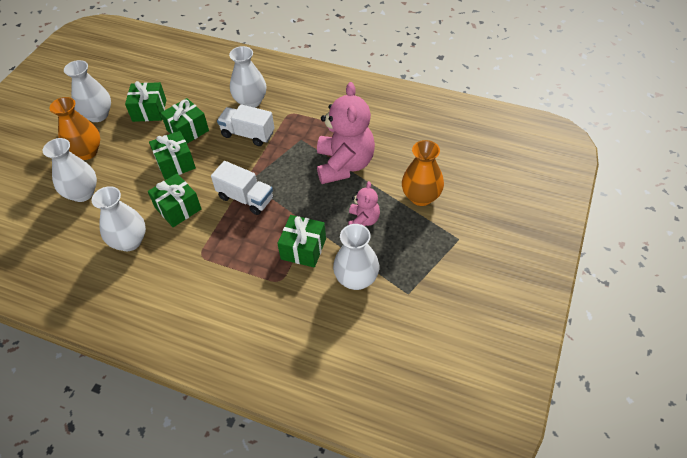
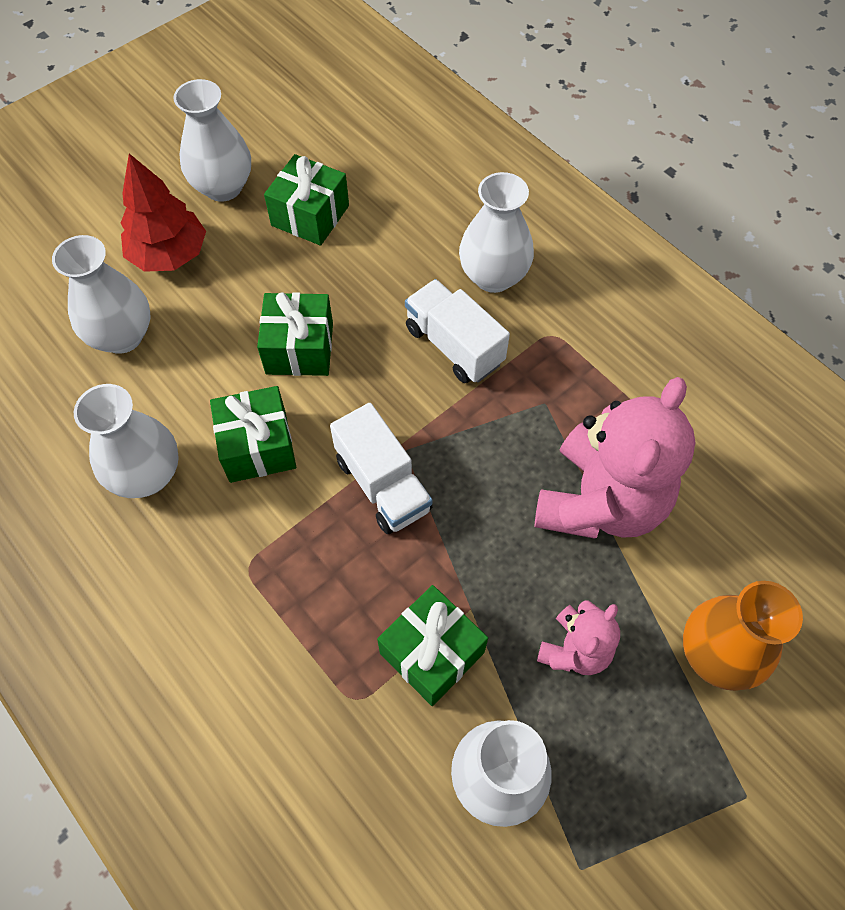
camera: 25 degrees right, 10 degrees up
orange vase [49,97,100,160] -> red tree [120,154,206,272]
green gift [161,98,209,144] -> none

